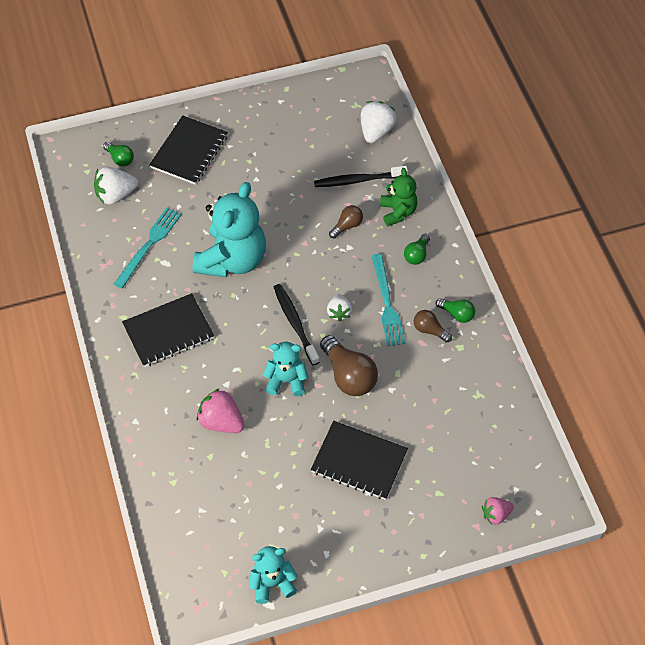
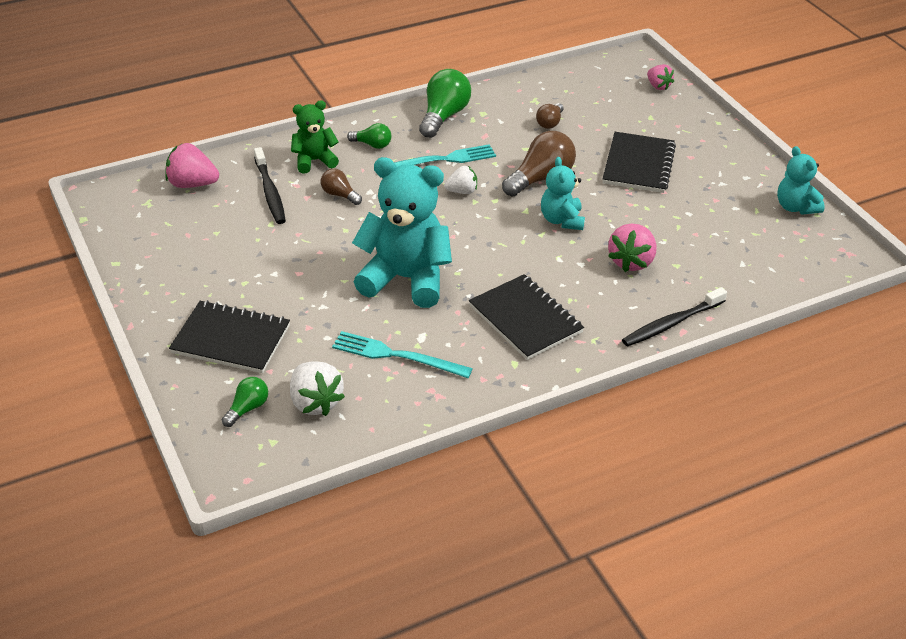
camera: 100 degrees left, 15 degrees down
black toothbrush [274,284,319,365] -> black toothbrush moved to [622,287,727,347]
white strawberry [361,101,396,143] -> pink strawberry [165,143,219,188]
brown light bulb [414,310,452,343] -> brown light bulb moved to [536,103,564,129]
green light bulb [435,298,475,323] -> green light bulb [419,69,471,138], size x1.83

